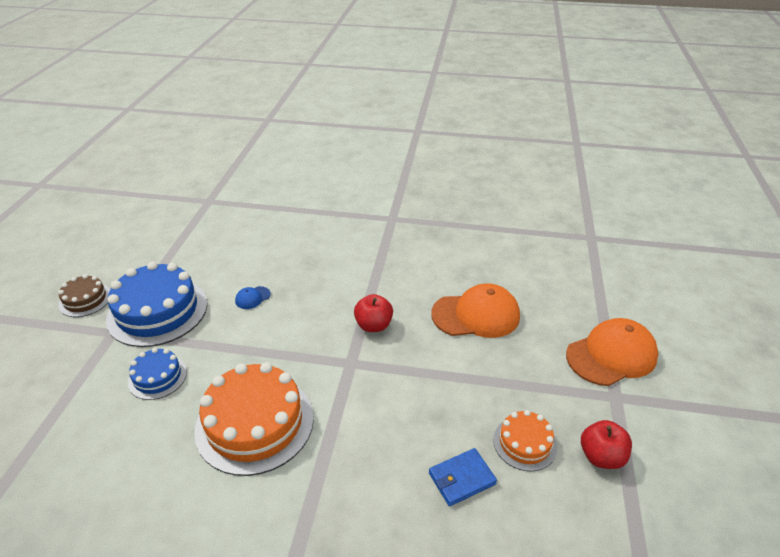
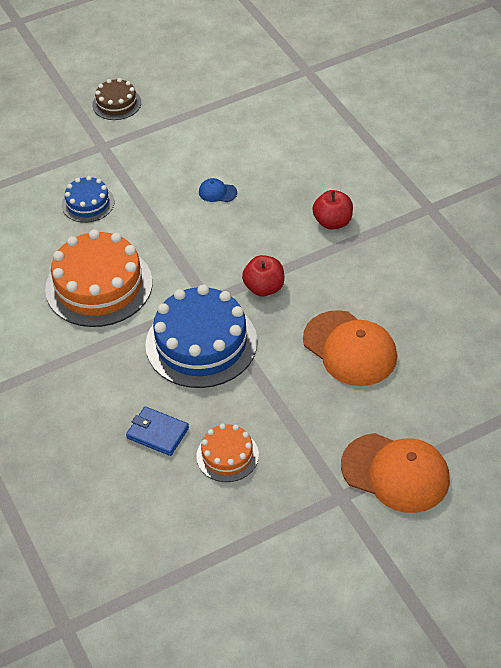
camera: 55 degrees right, 10 degrees up
blue cake [106,261,207,347] -> blue cake moved to [146,285,257,388]
red apple [581,420,632,469] -> red apple moved to [312,190,353,230]

